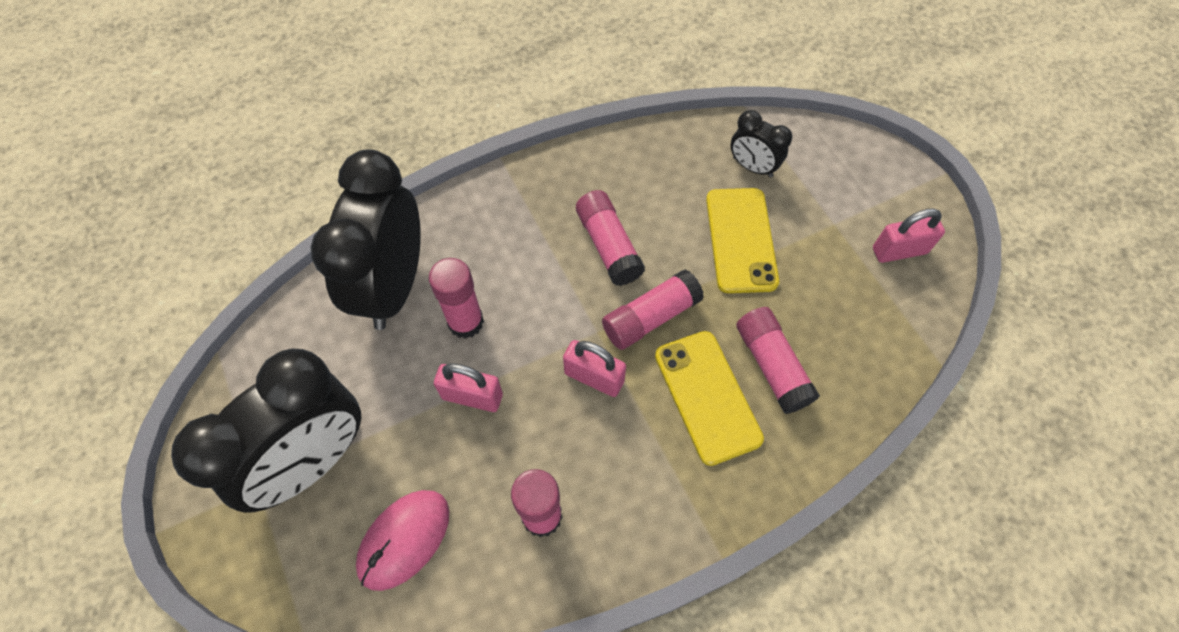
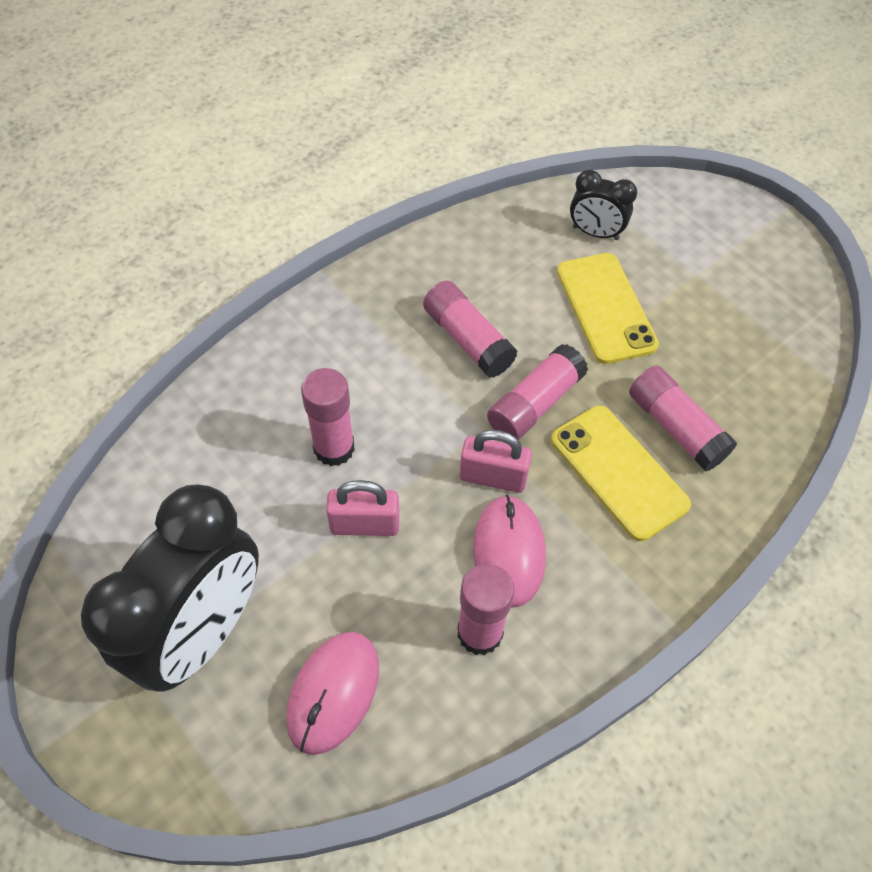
camera: 15 degrees left, 5 degrees down
black clock [311,149,421,330] -> none
pink padlock [873,209,945,263] -> none
none -> pink mouse [473,495,546,608]

